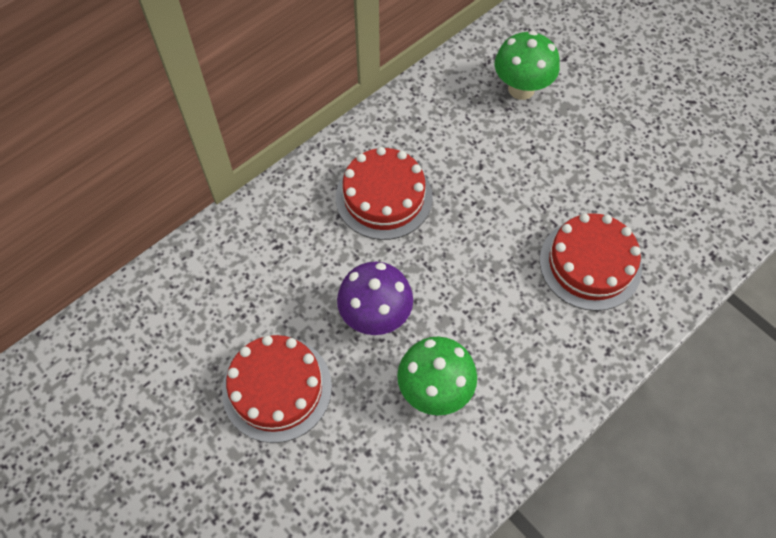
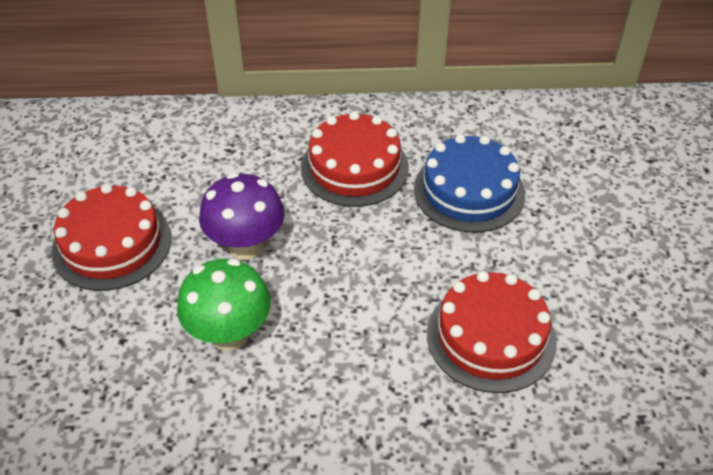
camera: 40 degrees right, 15 degrees down
green mushroom [495,31,560,100] -> none
none -> blue cake [414,134,525,233]

